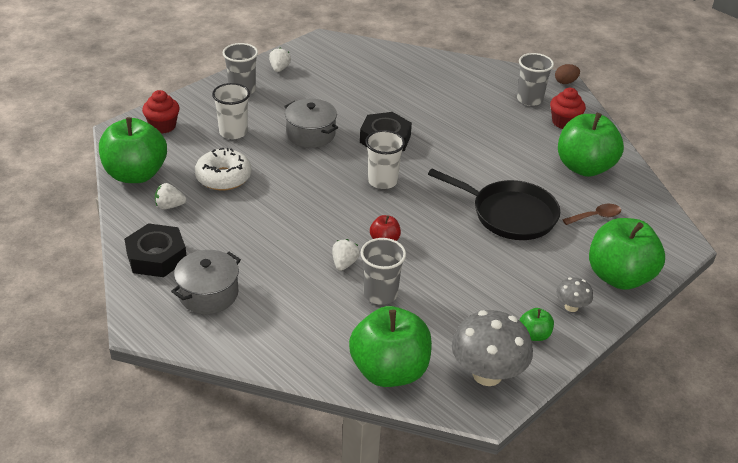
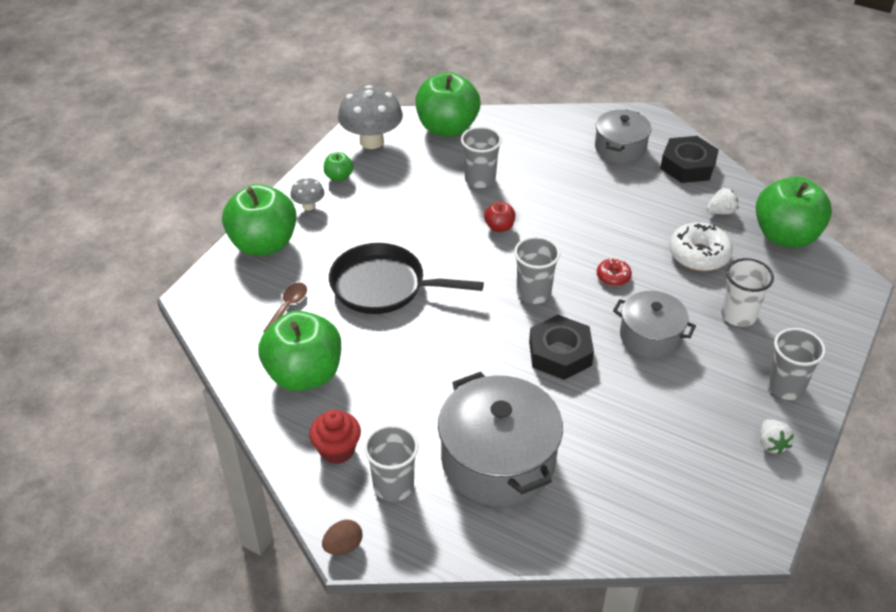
camera: 165 degrees right, 5 degrees up
red cupcake [142,90,180,134] -> none
white strawberry [332,239,360,271] -> none
white cup [365,130,405,189] -> grey cup [514,236,560,304]
brown spoon [562,204,621,225] -> brown spoon turned 150 degrees clockwise [263,283,307,332]
none -> grey pot [438,372,563,506]
none -> red donut [597,258,632,286]

